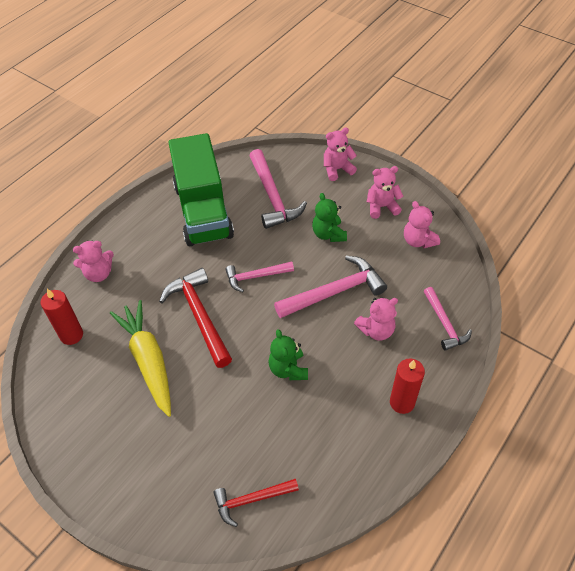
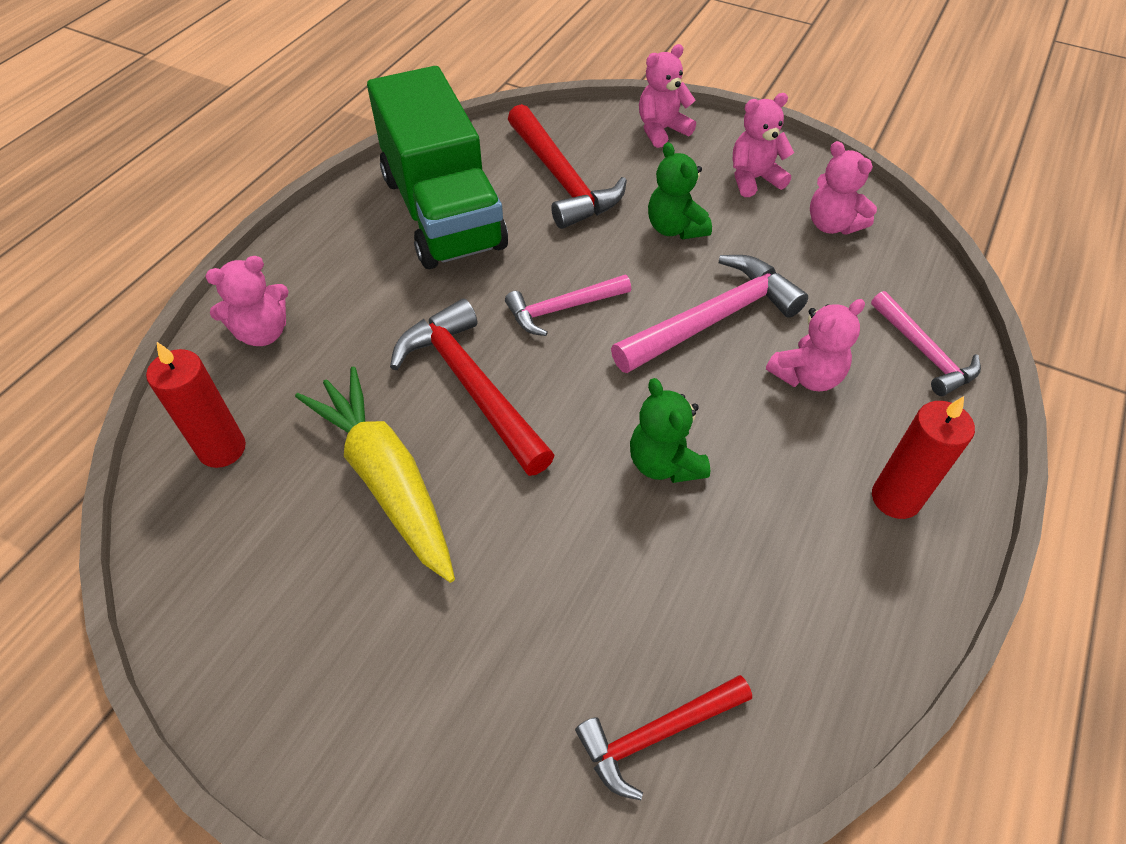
camera: 10 degrees left, 0 degrees up
pink hammer [250,149,307,229] -> red hammer [508,104,627,229]

